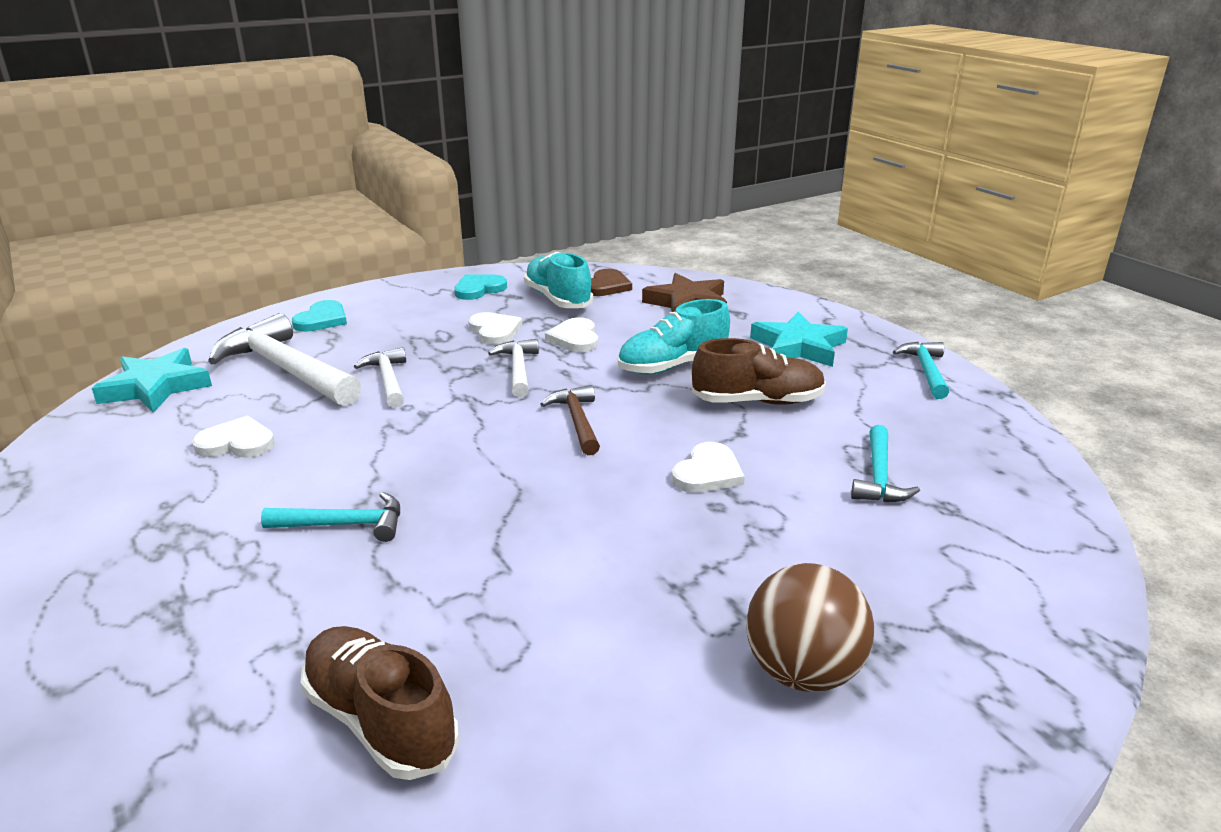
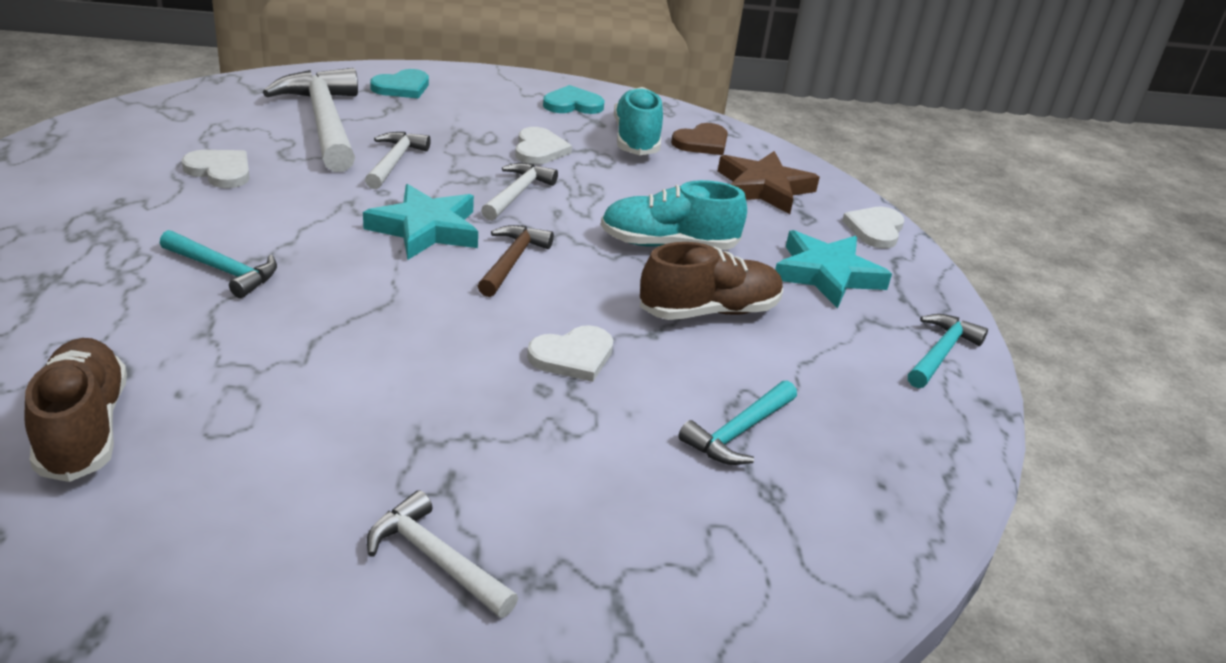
camera: 25 degrees right, 5 degrees up
turquoise star [92,348,212,413] -> turquoise star moved to [363,184,478,260]
white heart [545,317,598,352] -> white heart moved to [842,207,904,249]
brown shoe [692,338,826,405] -> brown shoe turned 45 degrees counterclockwise [640,242,783,320]
brown ball [746,563,874,692] -> white hammer [367,490,518,618]

